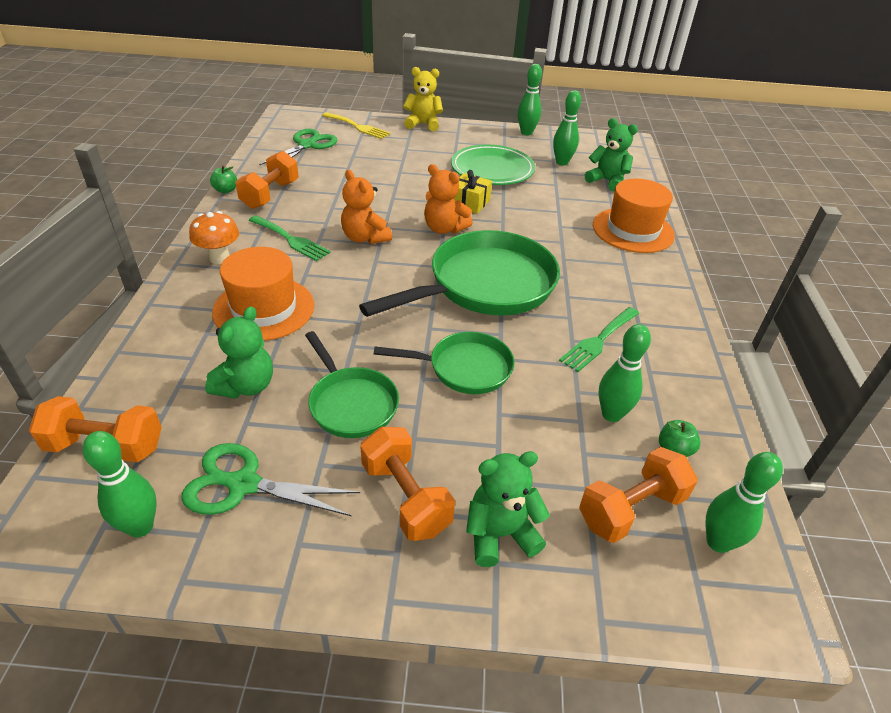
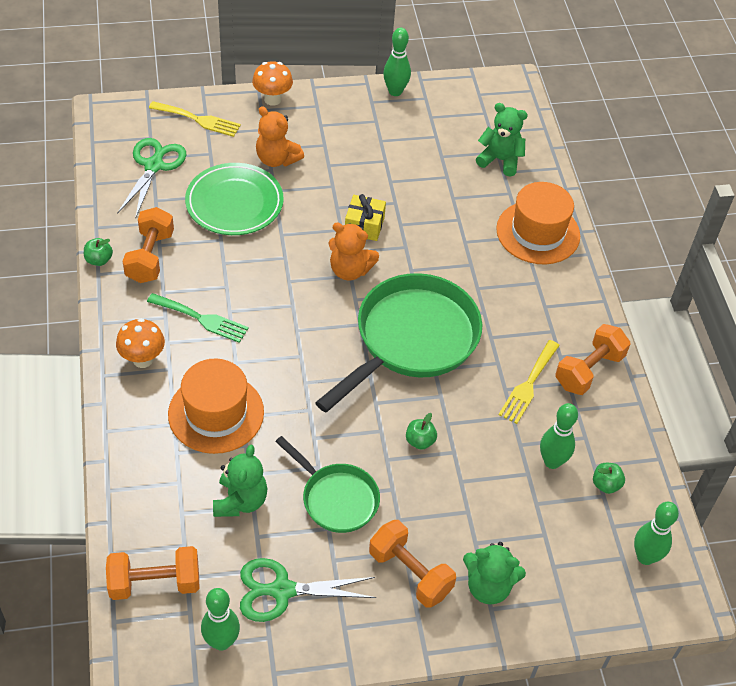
camera: 15 degrees left, 10 degrees up
orange teddy bear [341,170,392,244] -> orange teddy bear moved to [256,106,304,167]
green pan [374,332,514,394] -> green apple [406,413,437,450]
yellow teddy bear [403,67,443,131] -> orange mushroom [252,61,293,106]
green plate [451,145,535,185] -> green plate moved to [185,163,284,235]
green teddy bear [466,451,550,567] -> green teddy bear turned 135 degrees counterclockwise [463,542,526,605]
green bowling pin [553,90,581,166] -> none
green fork [559,307,639,372] -> yellow fork [498,340,560,424]
orange dumbbell [579,447,698,543] -> orange dumbbell moved to [555,324,630,395]

